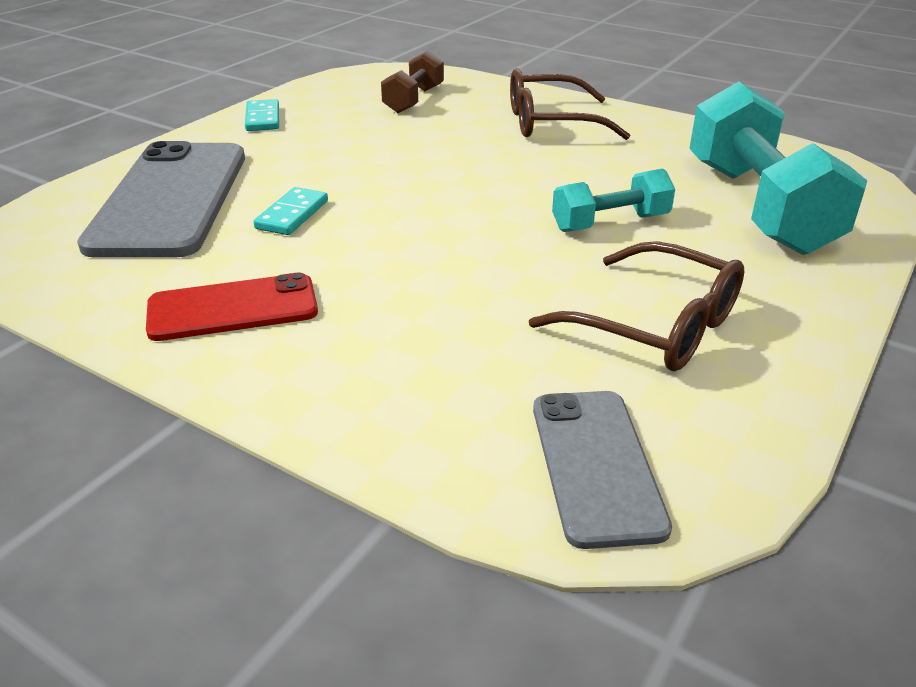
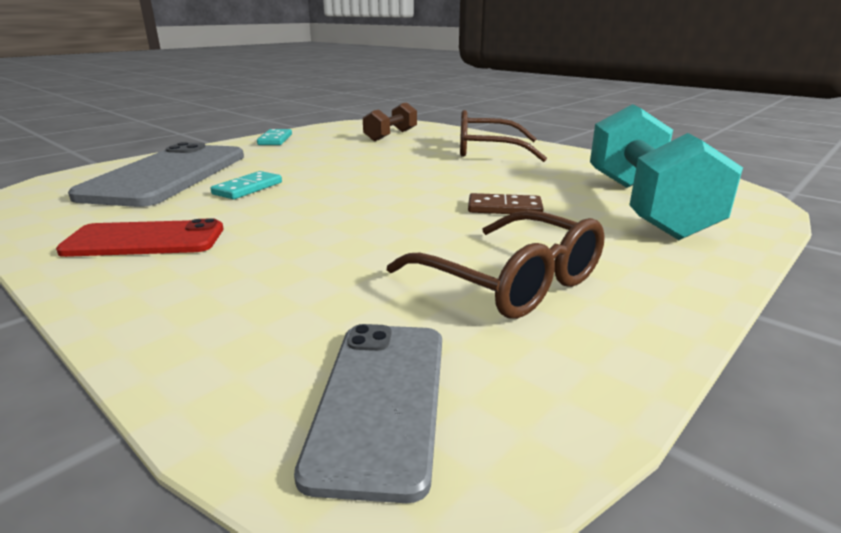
camera: 10 degrees right, 10 degrees down
turquoise dumbbell [552,169,675,232] -> brown domino [468,193,544,214]

